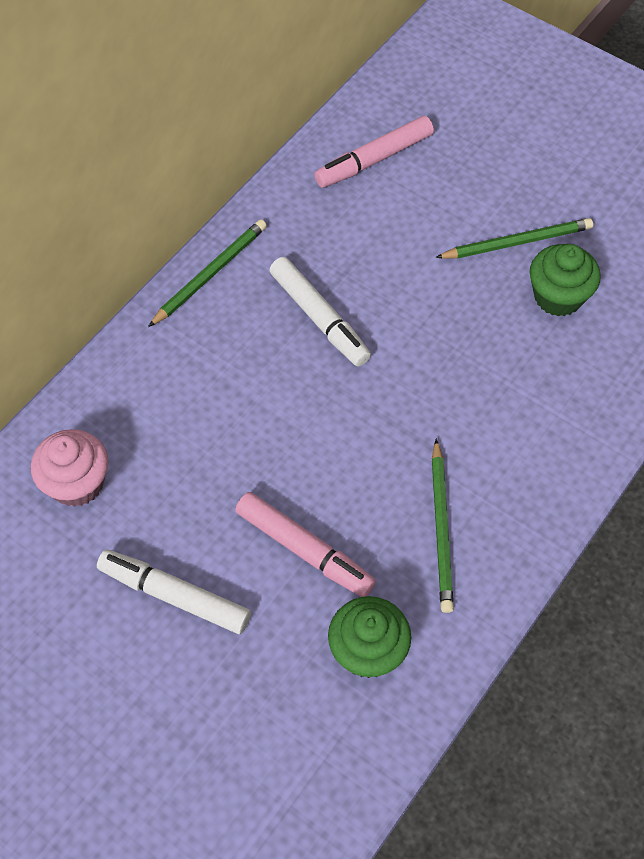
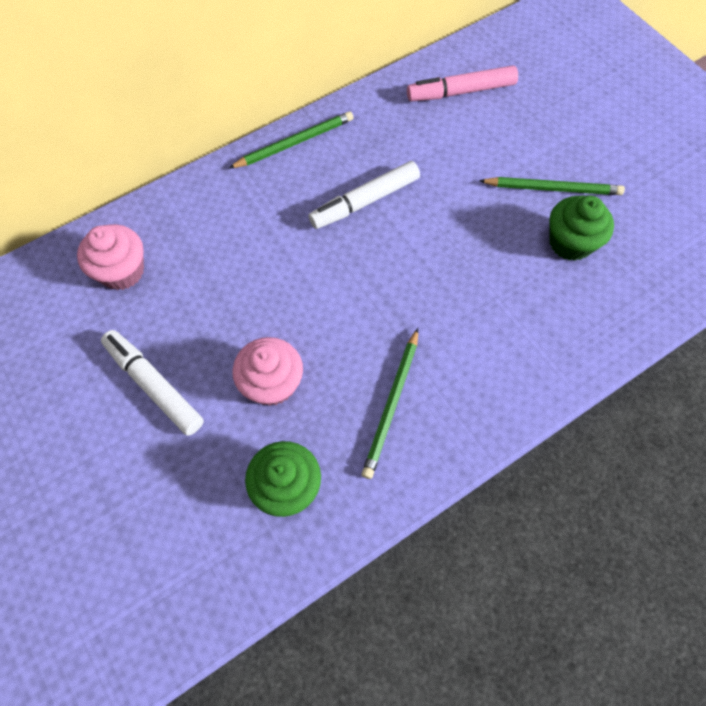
camera: 20 degrees right, 5 degrees up
pink marker [235,492,376,597] -> pink cupcake [232,337,303,406]
white marker [269,257,371,367] -> white marker turned 75 degrees clockwise [309,161,420,229]

